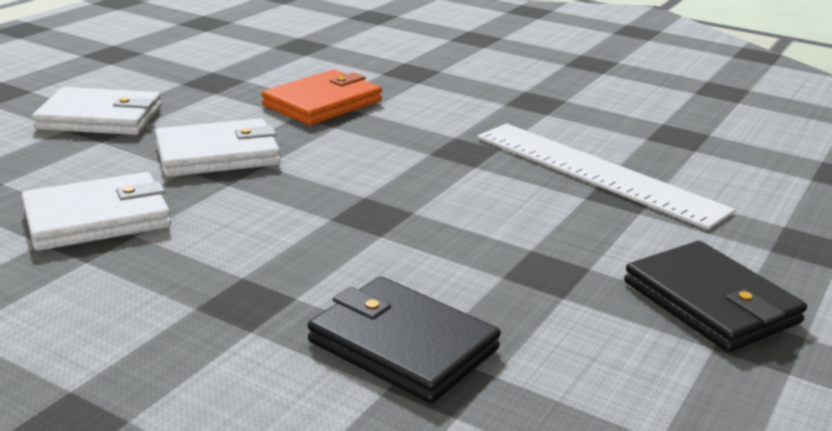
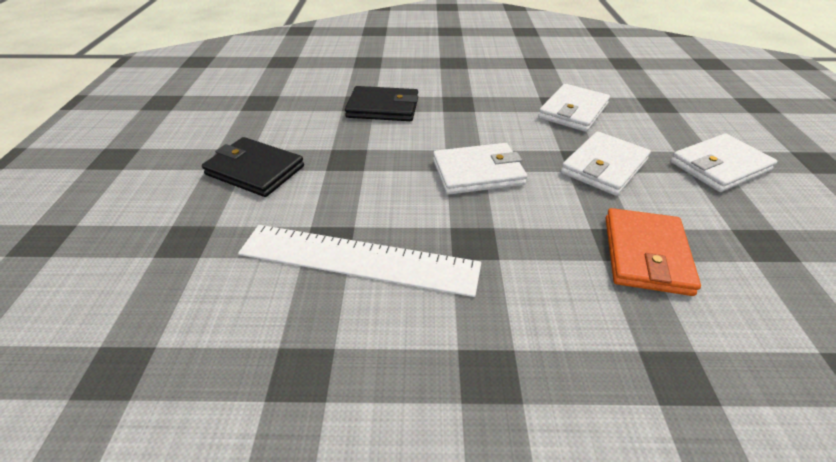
camera: 150 degrees right, 15 degrees up
none -> white wallet [433,143,527,195]

